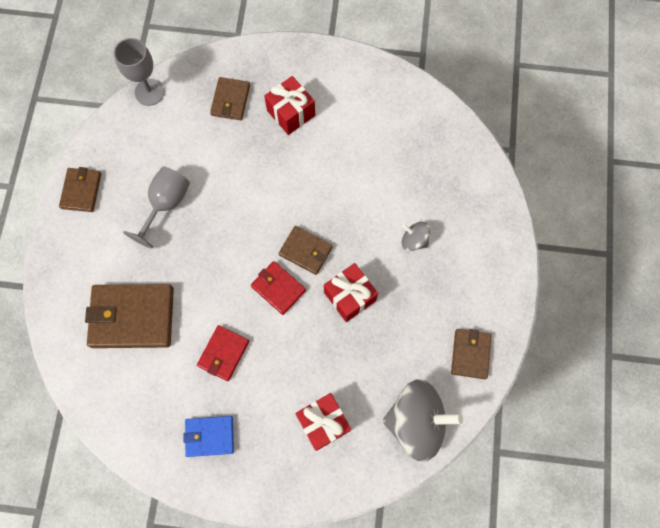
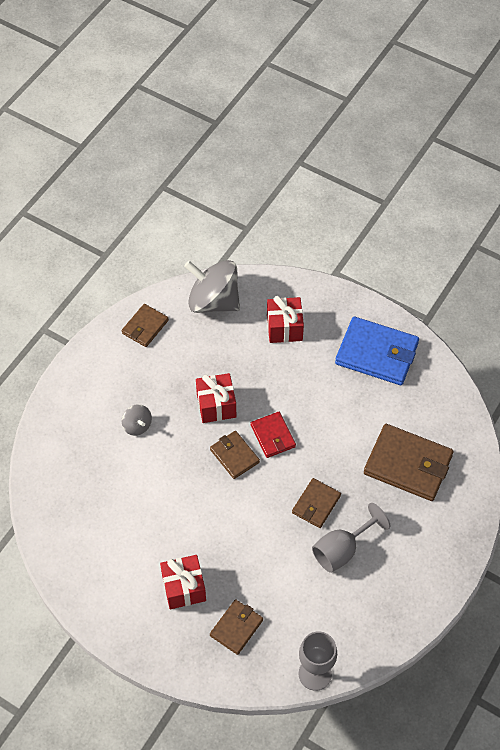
camera: 155 degrees left, 15 degrees down
brown wallet [59,167,101,212] -> brown wallet moved to [292,478,341,528]
blue wallet [183,416,234,457] -> blue wallet [335,317,419,385], size x1.78
red wallet [197,325,249,381] -> none

